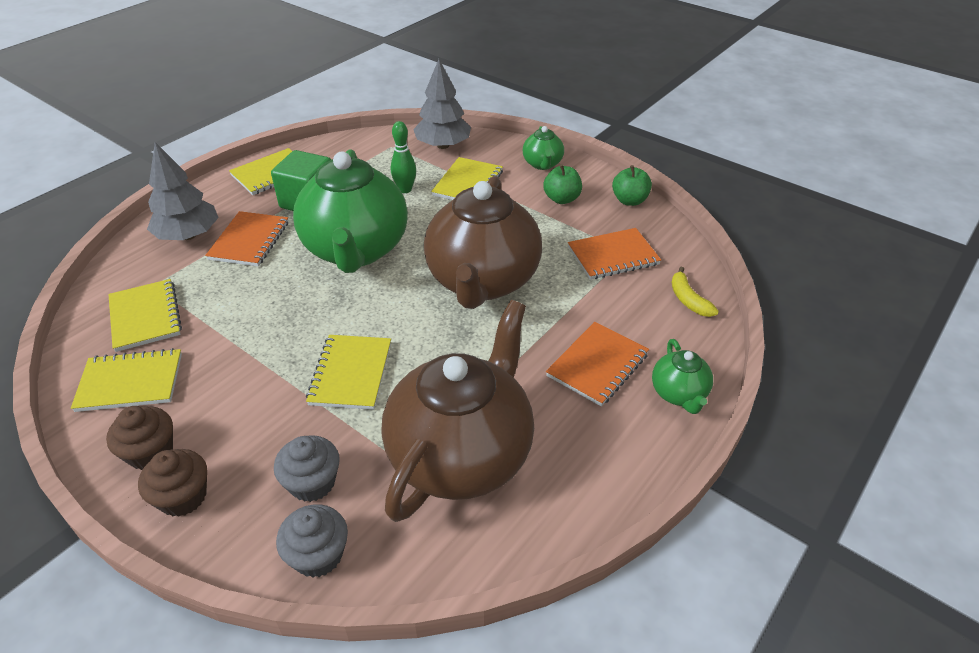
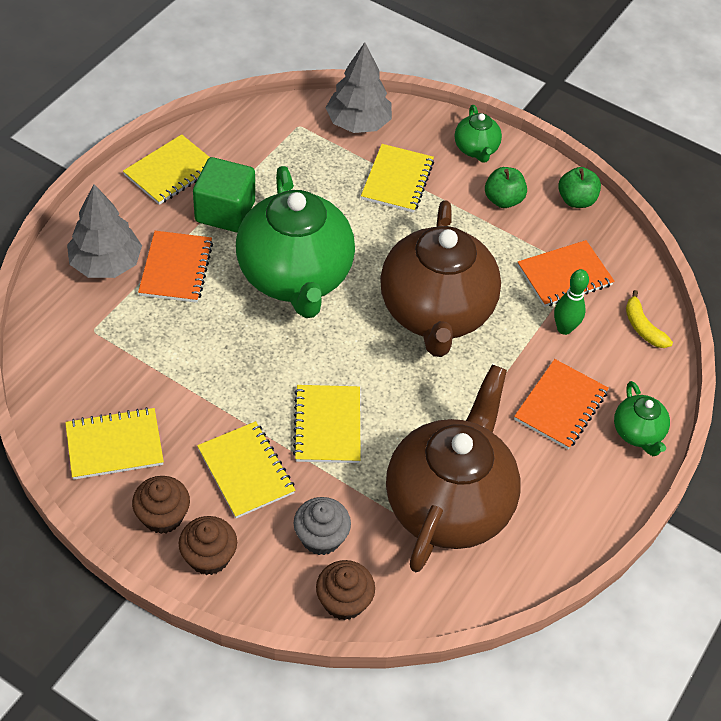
camera: 10 degrees left, 10 degrees up
yellow notebook [108,279,182,352] -> yellow notebook moved to [197,421,295,518]
grey cupcake [276,504,348,578] -> brown cupcake [316,560,375,620]
green bowling pin [391,121,416,193] -> green bowling pin moved to [554,269,589,335]

